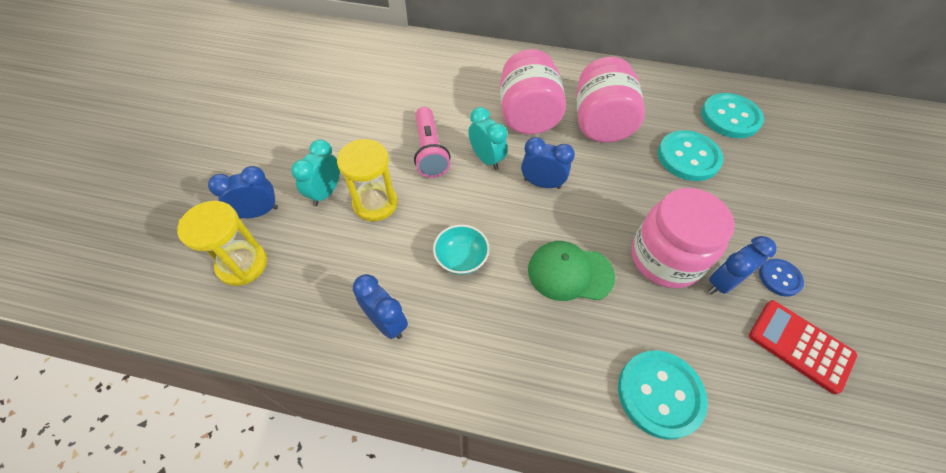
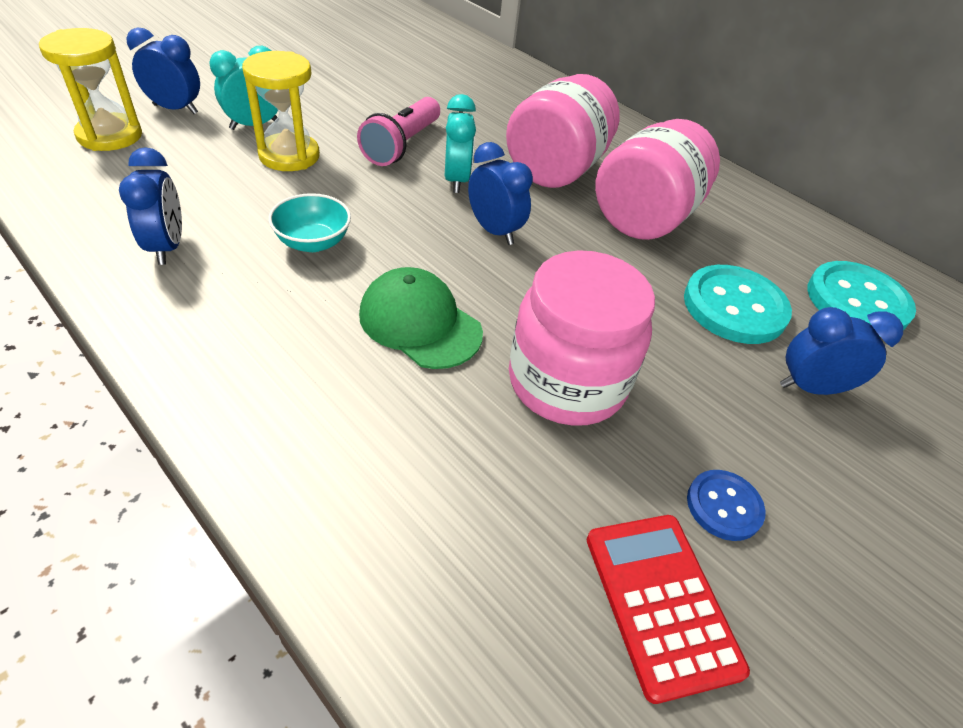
camera: 30 degrees right, 10 degrees down
turquoise button [618,350,708,440] -> none
blue clock [708,236,777,294] -> blue clock moved to [780,307,903,395]

